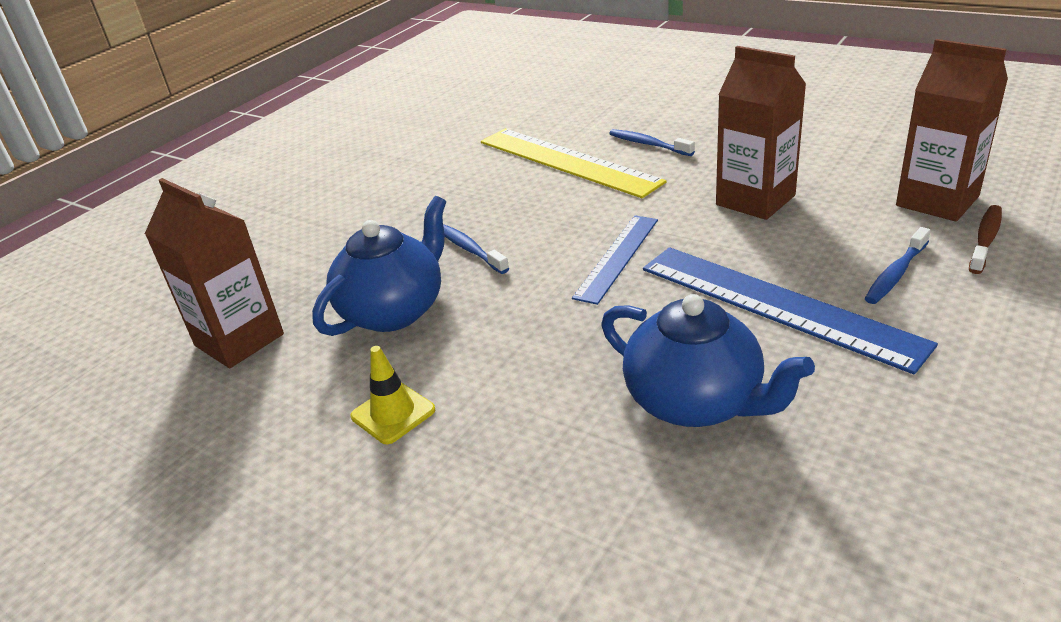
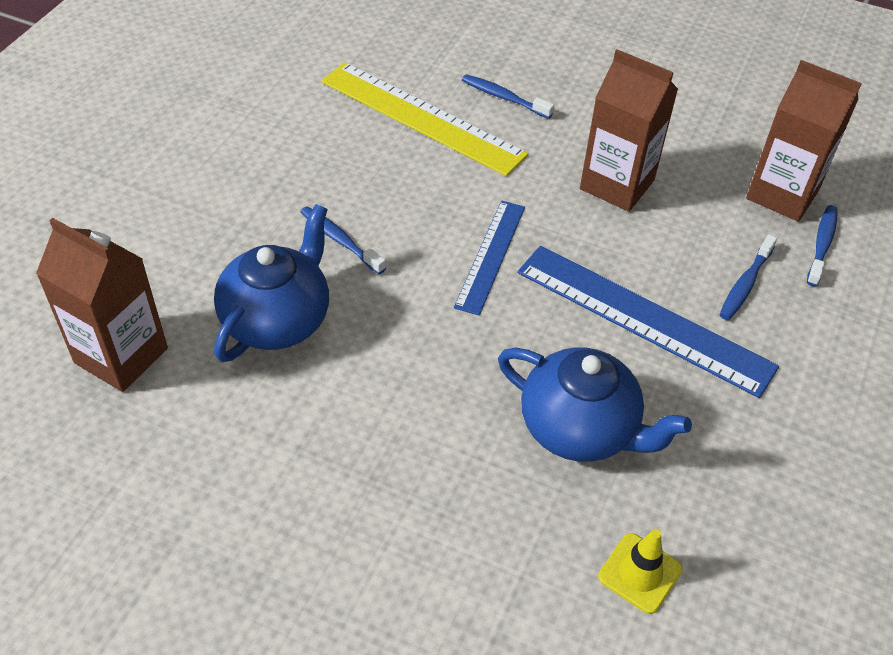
camera: 15 degrees left, 15 degrees up
yellow traffic cone [350,346,435,444] -> yellow traffic cone moved to [598,529,683,614]
brown toothbrush [969,205,1002,274] -> blue toothbrush [807,205,838,287]

